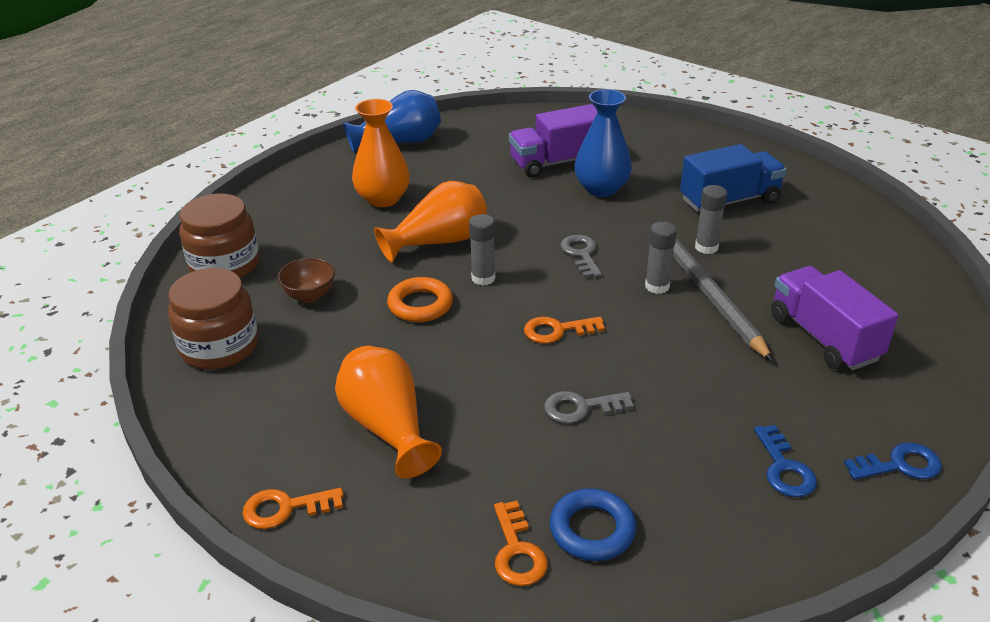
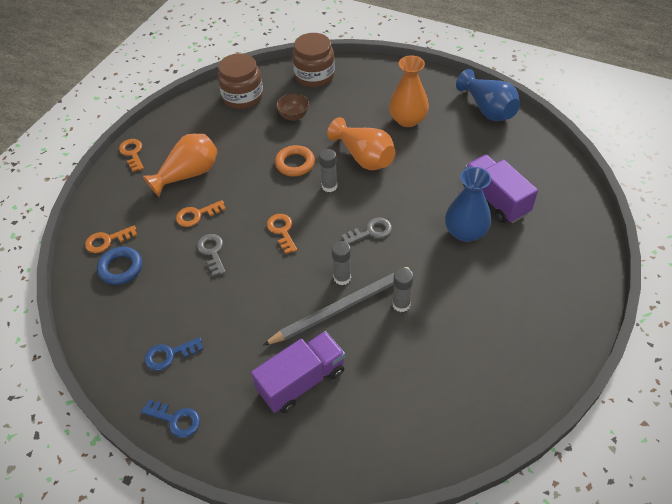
camera: 80 degrees right, 15 degrees up
blue truck [680,144,787,212] -> none
blue key [844,442,942,480] -> blue key turned 45 degrees counterclockwise [141,400,200,438]
none -> orange key [176,200,226,227]

